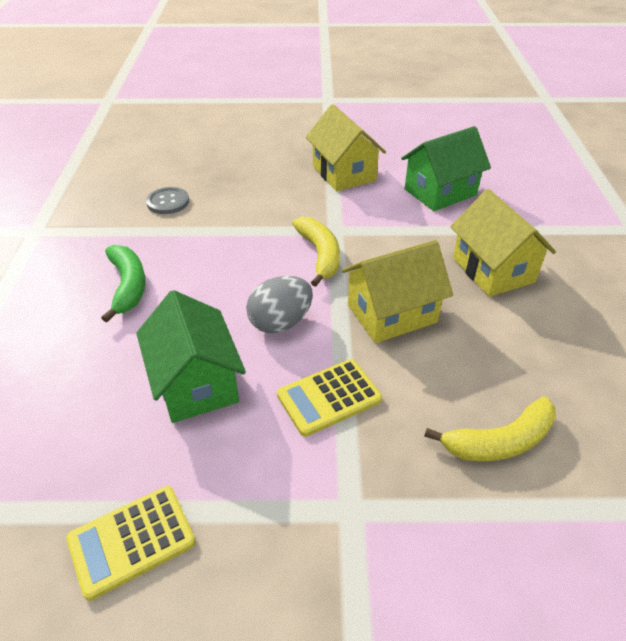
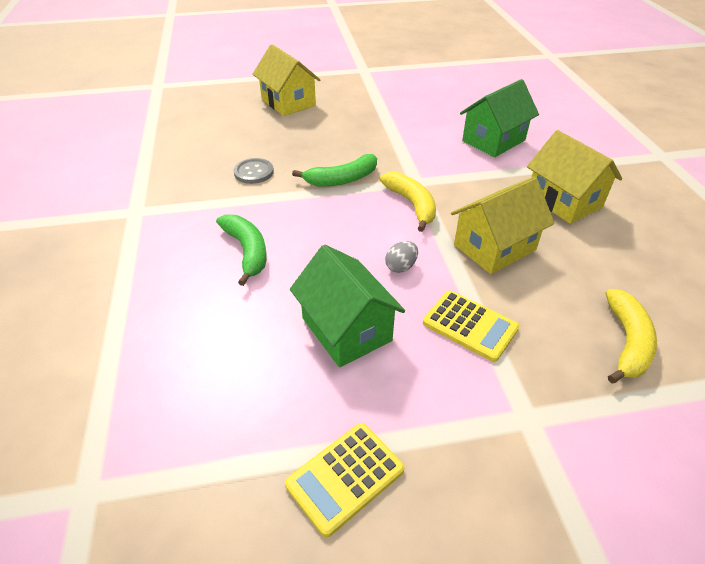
camera: 10 degrees left, 0 degrees up
grey egg [246,276,313,333] -> grey egg [385,241,418,273], size x0.59
yellow calculator [277,359,382,437] -> yellow calculator turned 105 degrees counterclockwise [423,291,519,362]
yellow house [306,104,386,191] -> yellow house moved to [253,44,320,116]
yellow banana [424,396,556,461] -> yellow banana turned 45 degrees counterclockwise [606,289,657,384]
none -> green banana [292,154,377,187]

